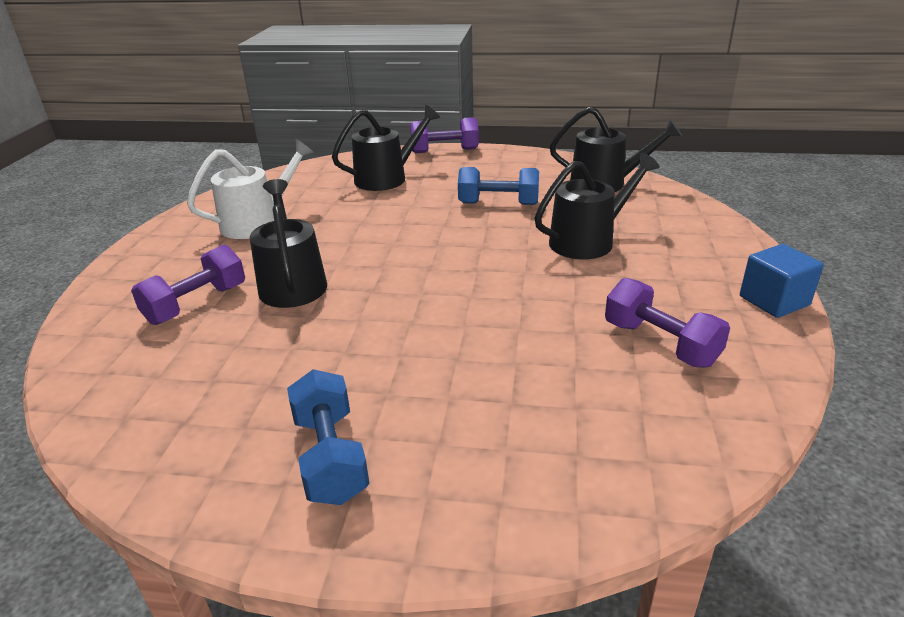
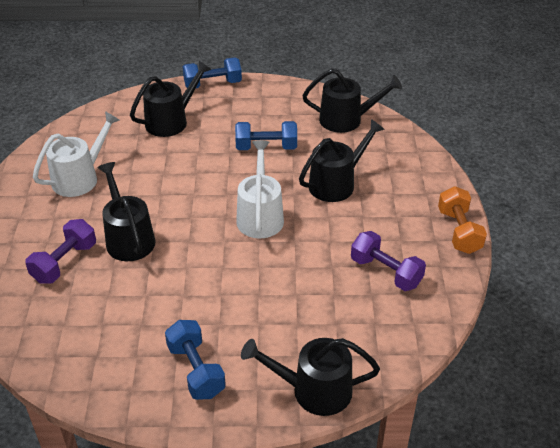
camera: 10 degrees left, 10 degrees up
purple dumbbell [410,117,479,153] -> blue dumbbell [183,57,242,88]
blue cube [740,244,824,318] -> orange dumbbell [438,186,487,254]
none -> white watering can [236,140,284,239]
none -> black watering can [241,338,380,416]

